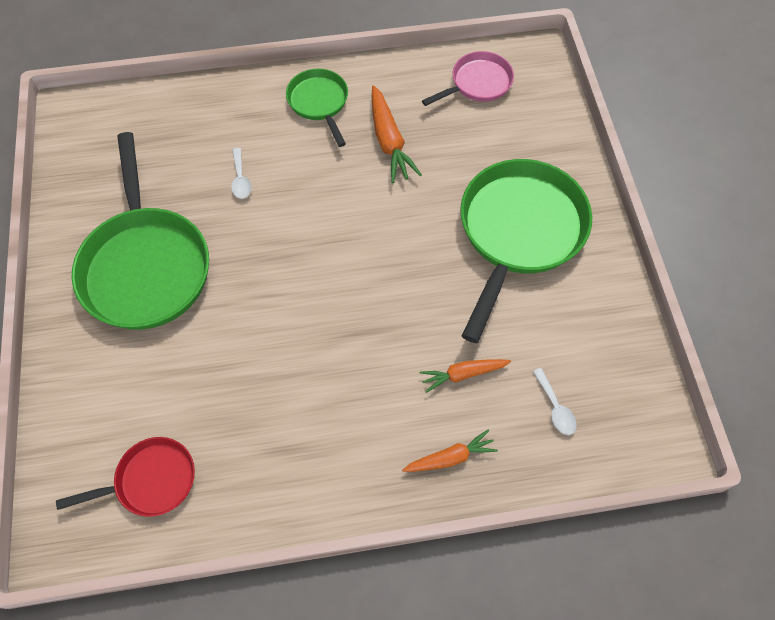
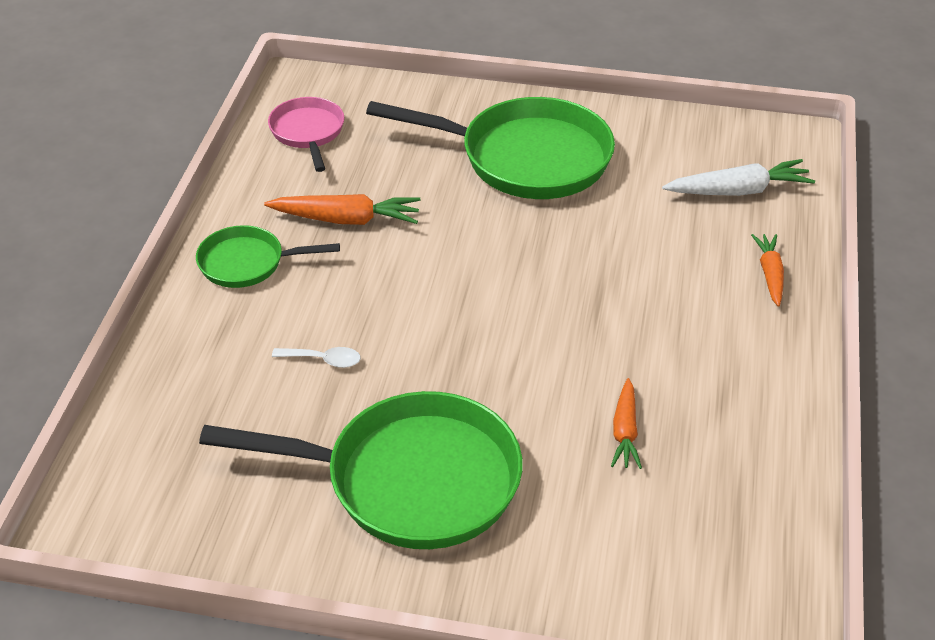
camera: 70 degrees left, 20 degrees down
red pan [56,437,195,517] -> none
orange carrot [420,359,511,393] -> orange carrot moved to [611,378,642,469]
green pan [460,159,592,343] -> green pan turned 150 degrees clockwise [366,97,615,199]
white spoon [533,368,577,435] -> white carrot [662,159,815,196]

